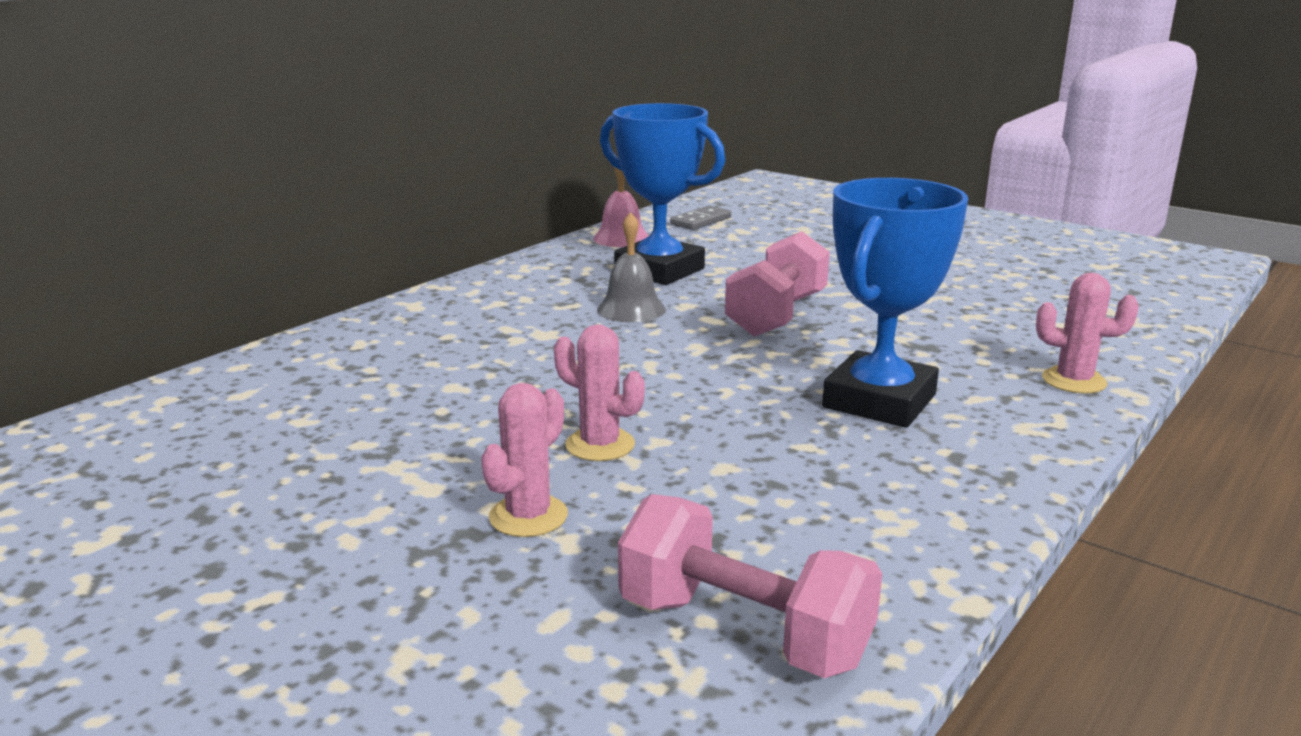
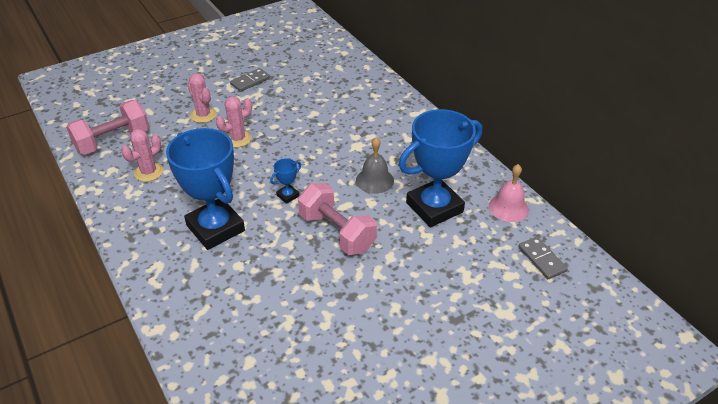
camera: 110 degrees right, 20 degrees up
pink cactus [1036,273,1139,394] -> pink cactus moved to [121,129,163,182]
none -> grey domino [230,68,270,92]
none -> blue trophy [270,158,301,204]

